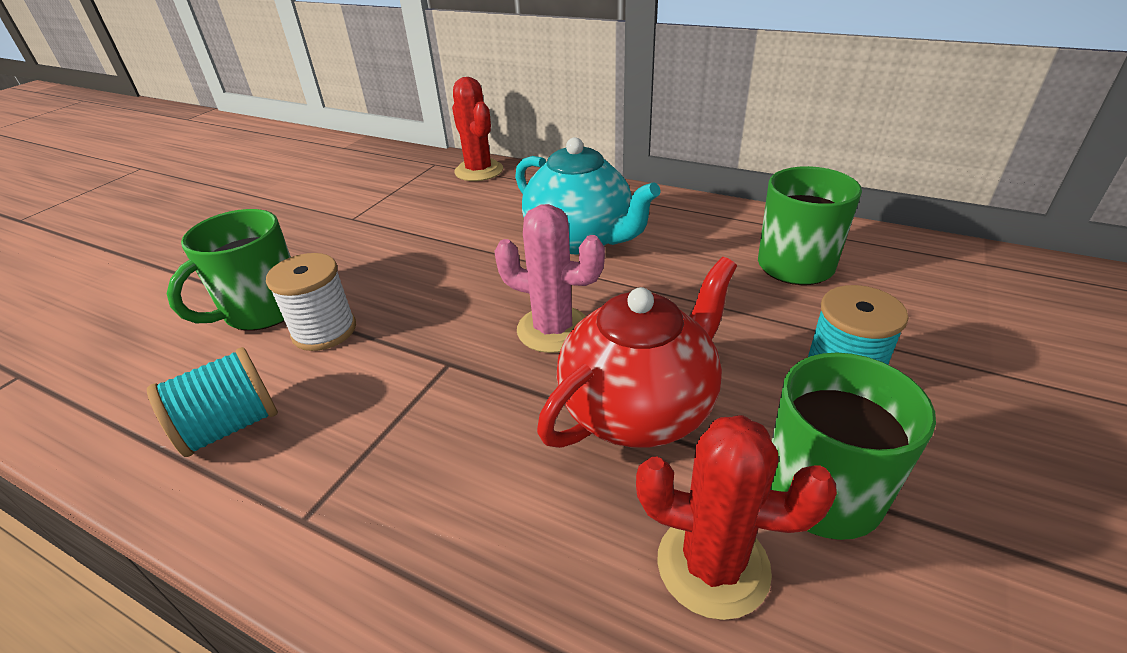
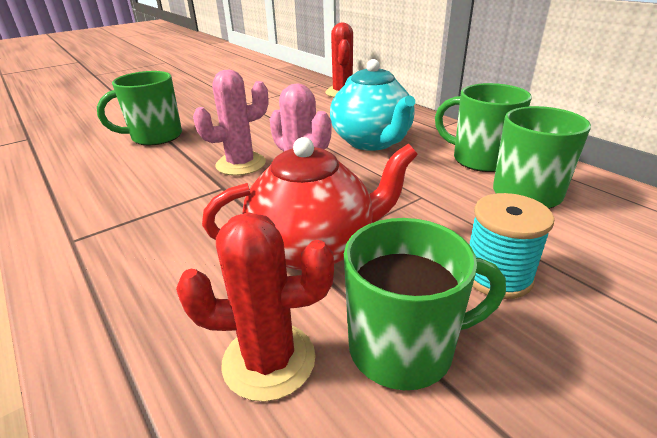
camera: 25 degrees right, 5 degrees down
turquoise spool [147,347,278,457] -> none
white spool [266,253,356,351] -> none
red cactus [636,415,837,620] -> red cactus turned 45 degrees counterclockwise [176,213,334,402]
none -> pink cactus [193,70,268,176]
none -> green mug [435,83,532,172]

